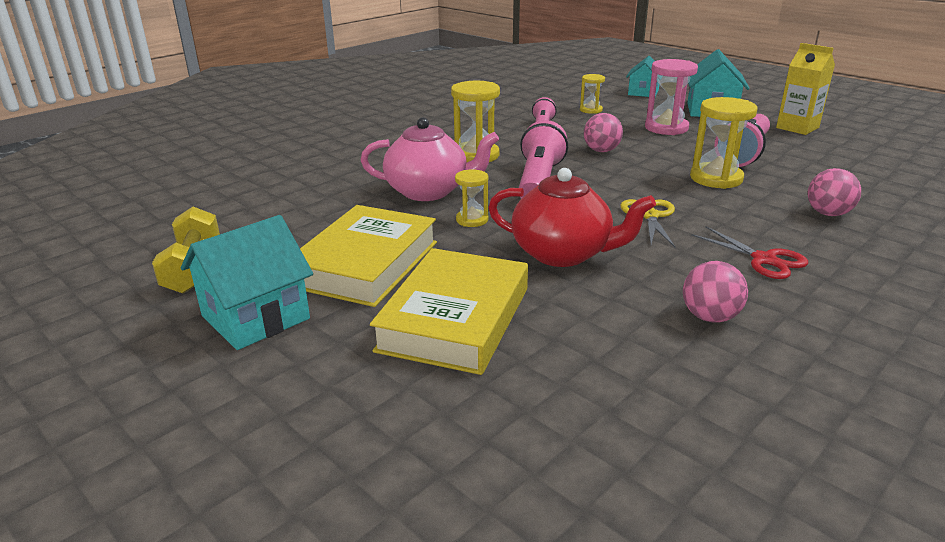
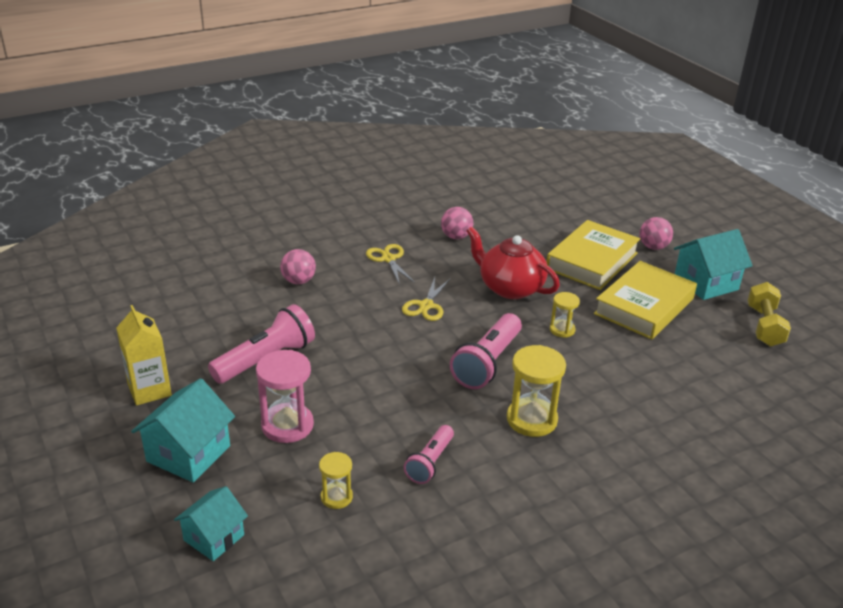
camera: 165 degrees left, 5 degrees up
pink teapot [361,117,499,201] -> none
pink ball [584,113,623,152] -> pink ball moved to [640,217,673,250]
yellow hourglass [690,97,758,189] -> none
red scissors [691,226,808,279] -> yellow scissors [366,244,415,285]

